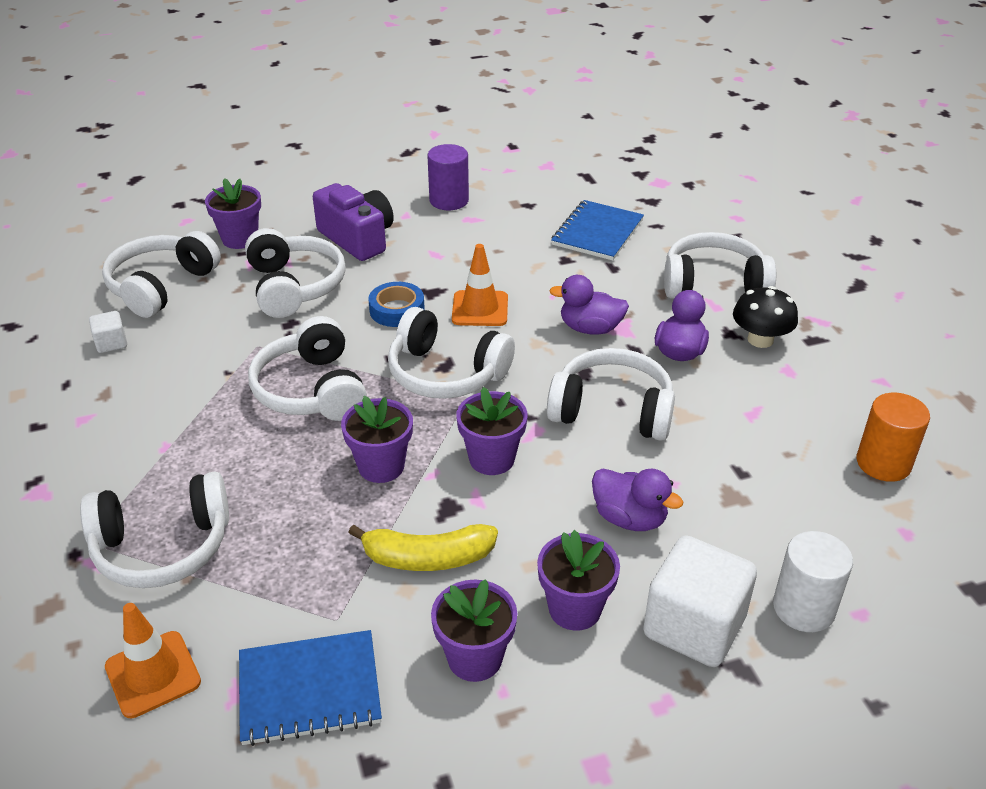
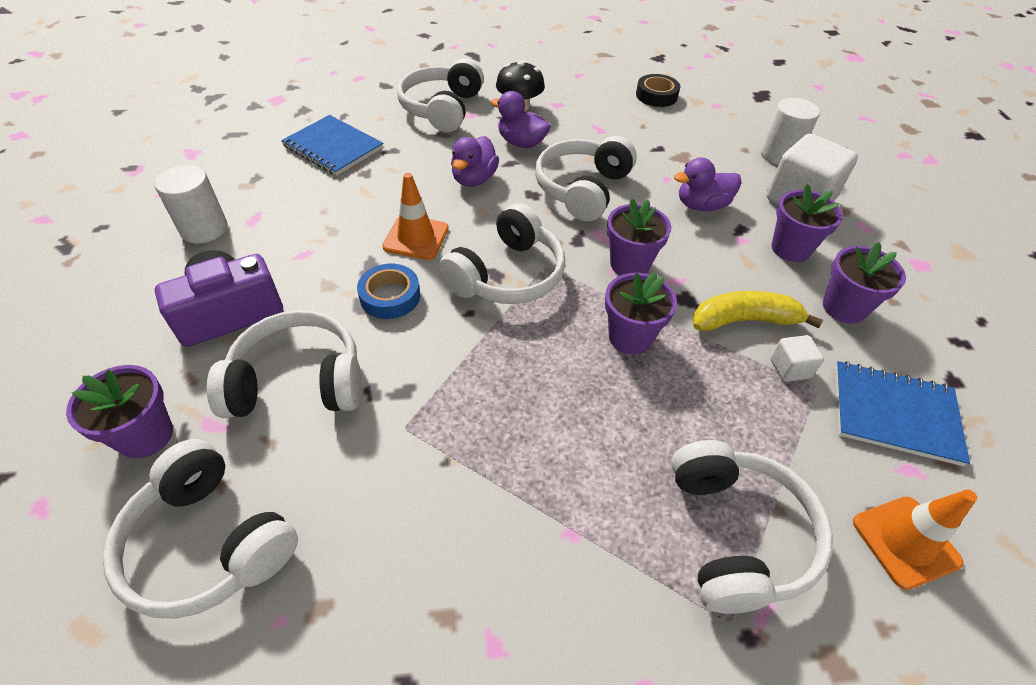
camera: 80 degrees left, 10 degrees up
white cube [89,311,127,353] -> white cube moved to [771,335,824,382]
blue notebook [239,630,382,746] -> blue notebook turned 75 degrees counterclockwise [835,361,970,466]
white headphones [248,316,367,421] -> none
yellow banana [348,524,498,571] -> yellow banana turned 105 degrees counterclockwise [693,291,823,331]
purple cylinder [427,144,469,210] -> white cylinder [155,165,227,244]
purple duck [592,468,683,531] -> purple duck turned 150 degrees counterclockwise [674,158,741,211]
orange cylinder [857,393,930,482] -> black tape [636,74,680,107]

